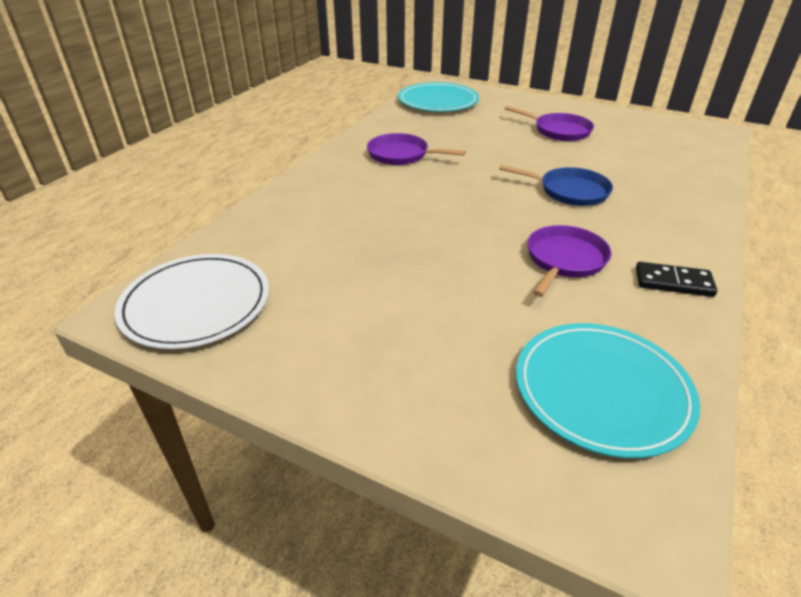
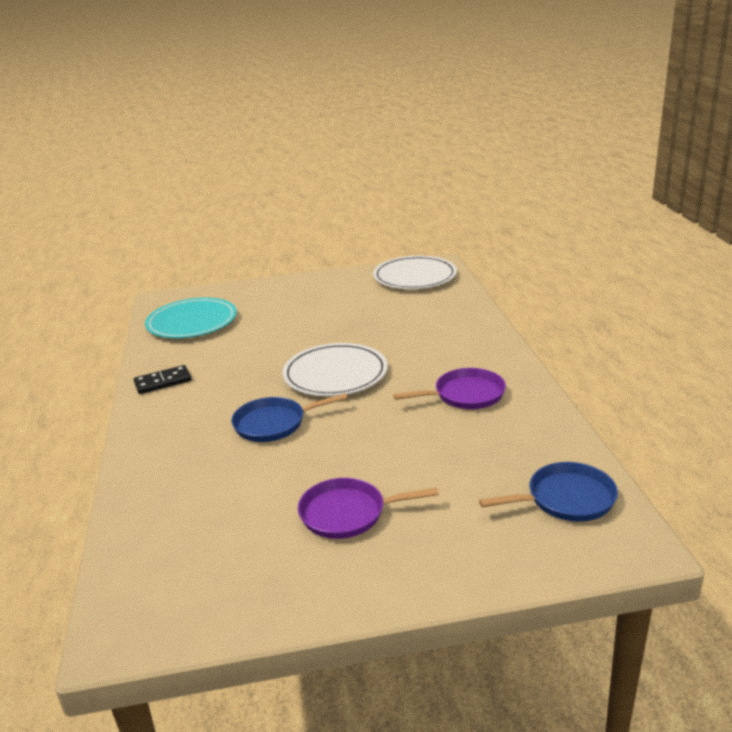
camera: 145 degrees right, 10 degrees down
turquoise plate [398,82,479,112] -> blue pan [479,462,618,522]
purple pan [527,225,611,297] -> none
none -> white plate [283,343,388,396]

